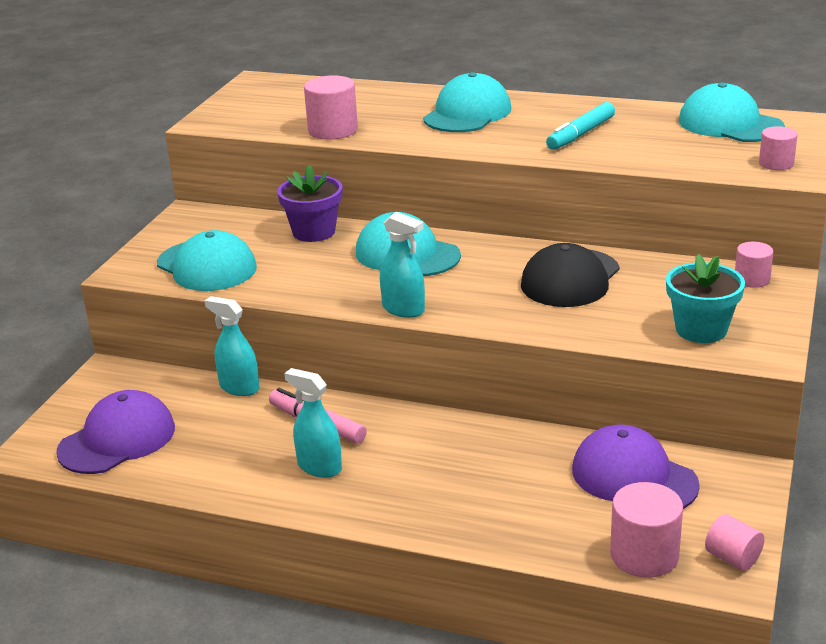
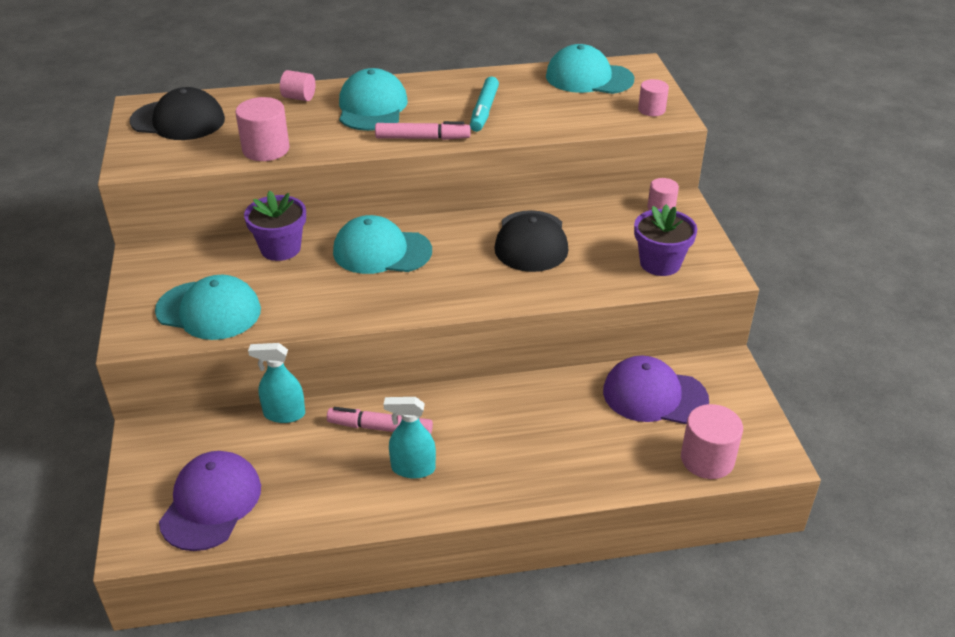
camera: 30 degrees left, 10 degrees up
turquoise spray bottle [380,212,425,318] -> none
turquoise flower pot [666,254,745,343] -> purple flower pot [634,204,697,276]
pink cylinder [705,514,765,571] -> pink cylinder moved to [280,70,315,101]
none -> black cap [130,87,225,140]
none -> pink marker [375,121,470,140]

